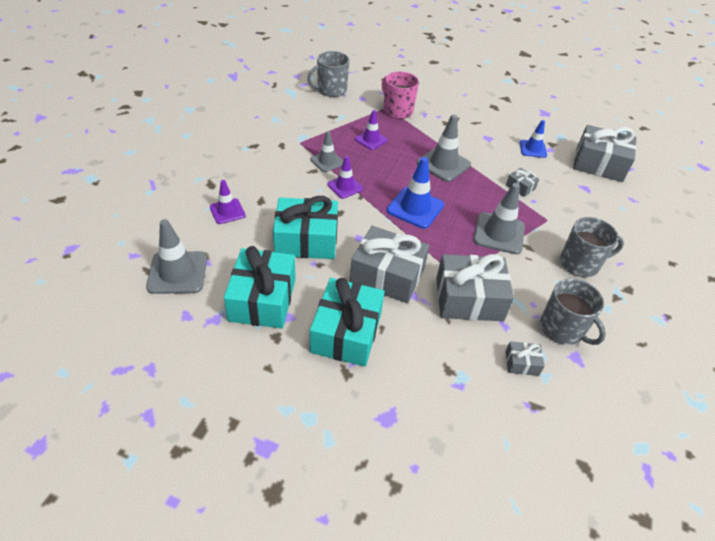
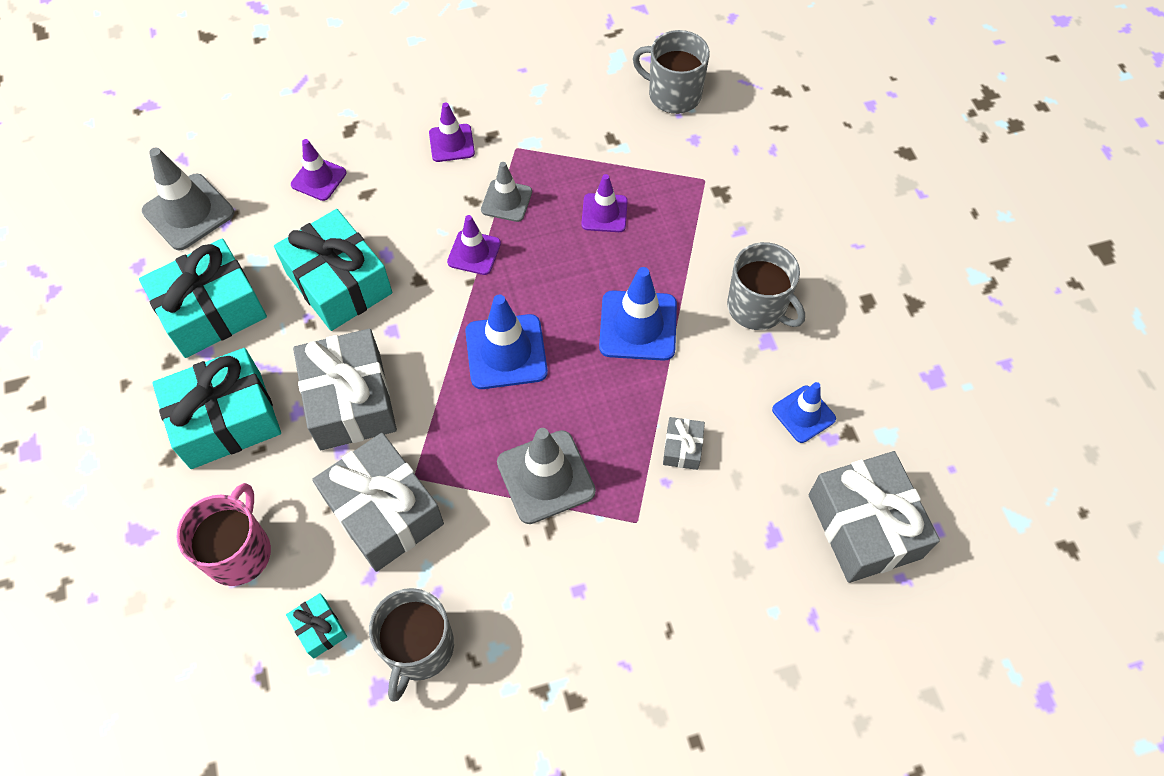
camera: 55 degrees right, 15 degrees up
pink mug [382,71,419,119] -> pink mug moved to [176,483,271,586]
grey traffic cone [417,115,471,182] -> blue traffic cone [599,267,677,361]
grey gift [505,341,545,376] -> turquoise gift [286,593,347,659]
grey mug [560,217,624,277] -> grey mug moved to [727,242,805,330]
none -> purple traffic cone [429,102,475,162]

